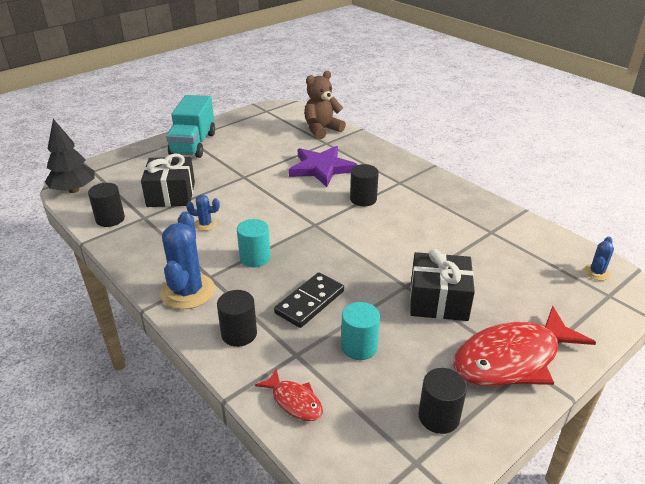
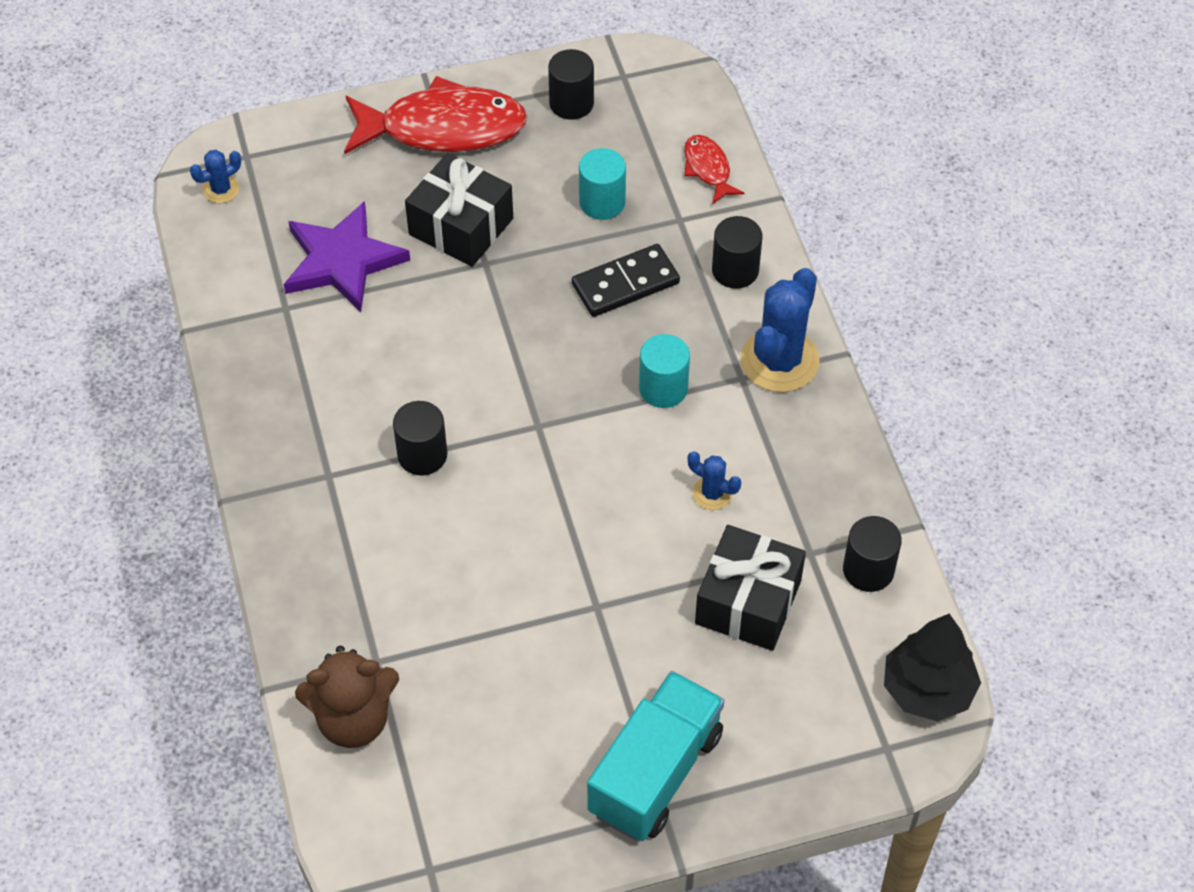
camera: 155 degrees left, 20 degrees up
purple star [289,146,358,187] -> purple star moved to [284,201,410,312]

